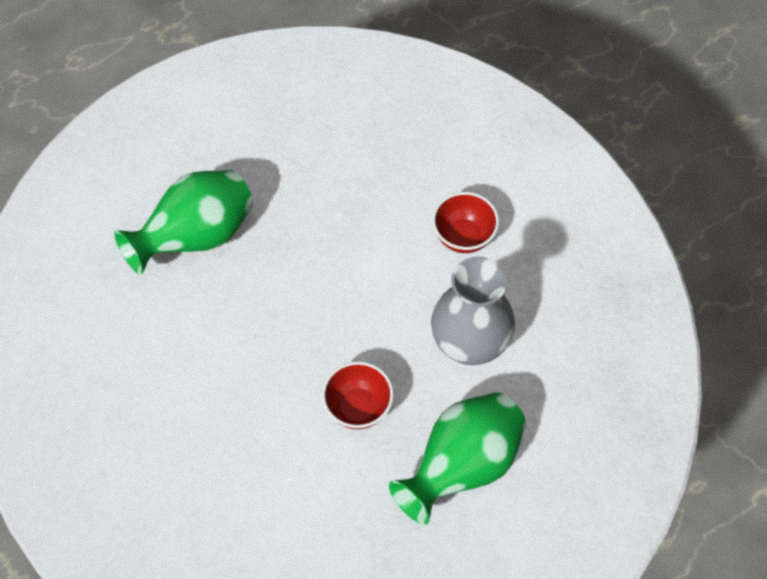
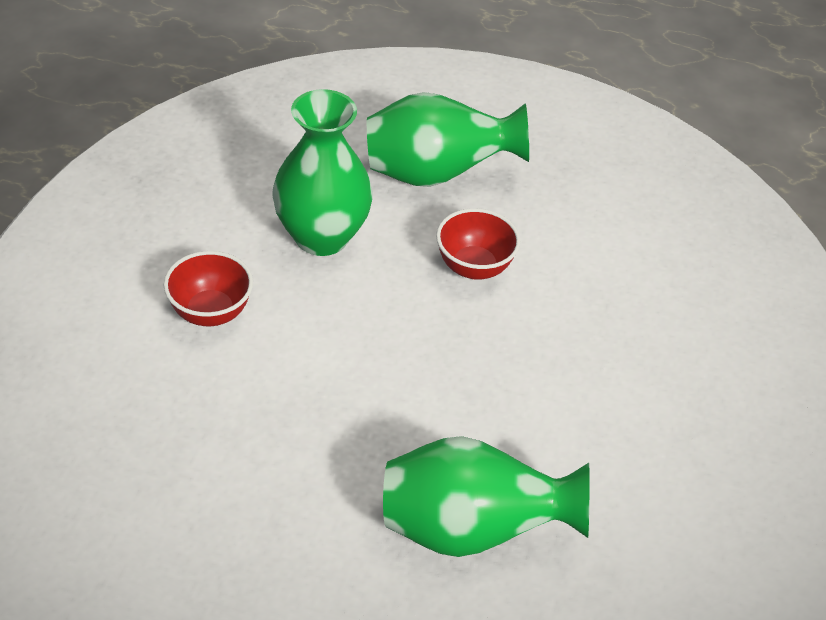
camera: 140 degrees left, 15 degrees down
grey vase [431,257,515,365] -> green vase [272,89,373,256]

